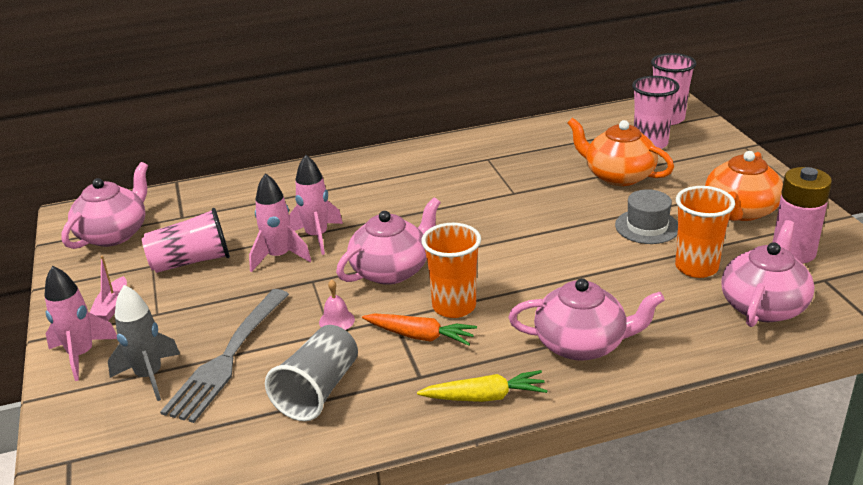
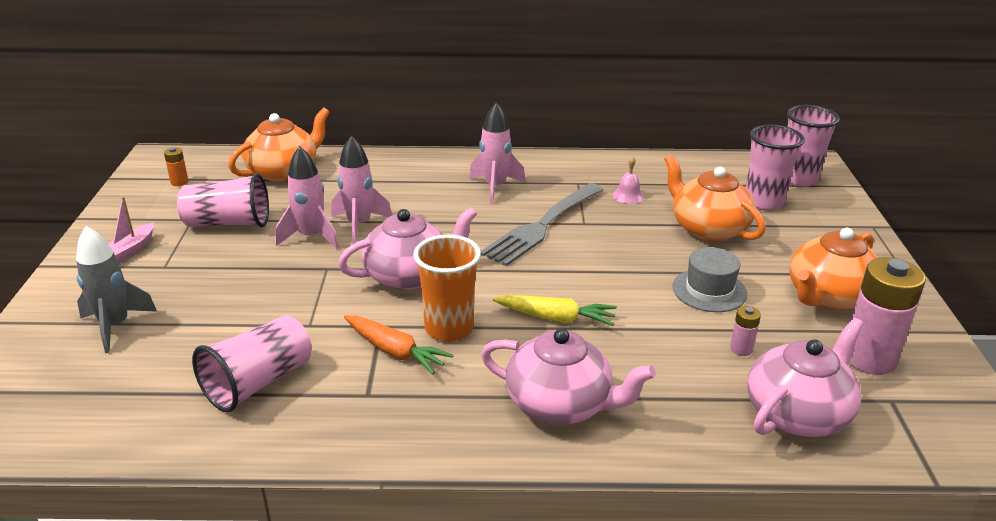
camera: 15 degrees right, 0 degrees up
pink rocket [45,266,117,381] -> pink rocket moved to [469,103,525,204]
pink teapot [61,162,148,249] -> orange battery [164,147,189,186]
grey fork [160,289,289,423] -> grey fork moved to [481,183,603,266]
grey cup [265,325,358,421] -> pink cup [192,315,312,412]
pink bell [319,279,355,330] -> pink bell moved to [613,156,644,204]
yellow carrot [417,370,548,402] -> yellow carrot moved to [493,295,617,326]
orange cup [675,186,735,278] -> pink battery [730,306,761,356]
none -> orange teapot [228,108,330,182]

